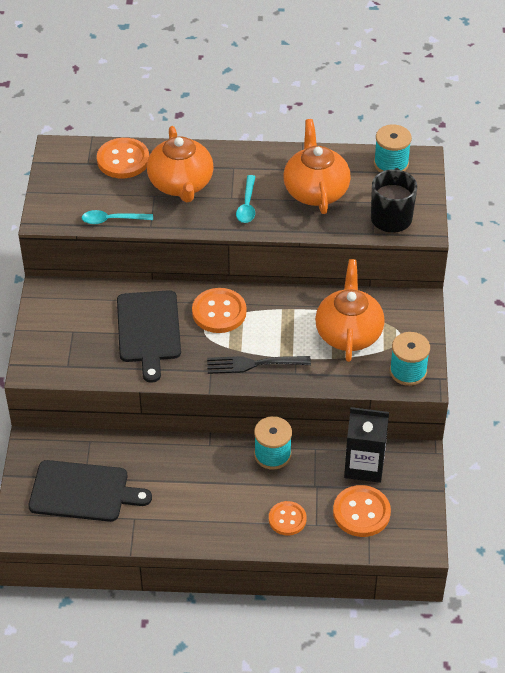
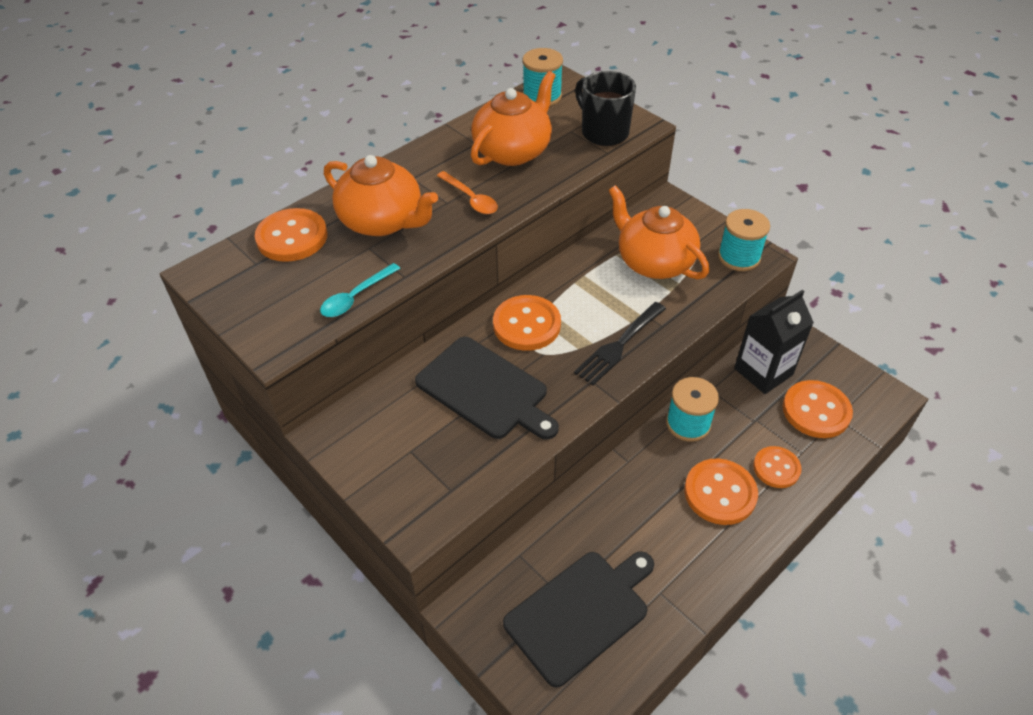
camera: 45 degrees left, 0 degrees up
turquoise spoon [236,175,256,223] -> orange spoon [437,171,498,214]
orange teapot [283,119,351,214] -> orange teapot turned 90 degrees clockwise [471,71,556,166]
none -> orange button [684,458,758,525]

